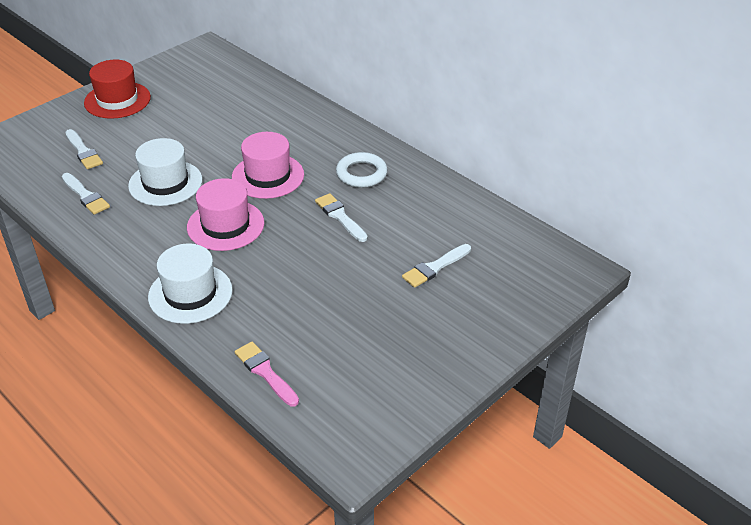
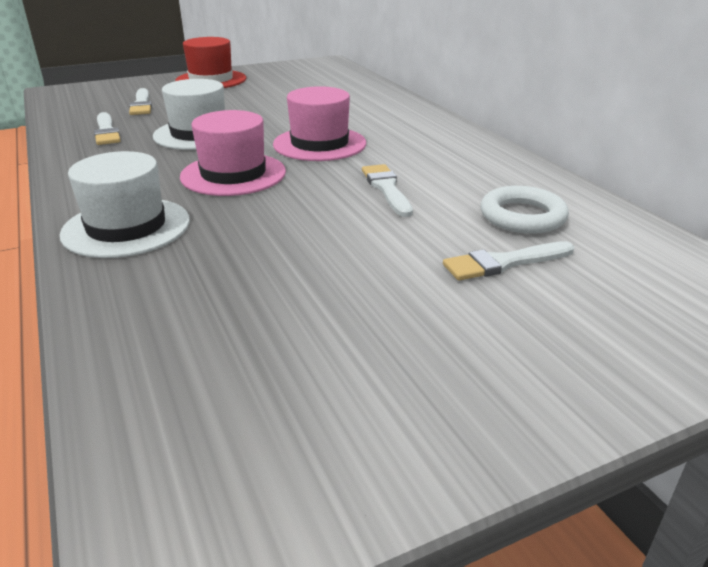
camera: 20 degrees right, 10 degrees down
pink brush [235,342,299,407] -> none
white ring [336,152,387,188] -> white ring moved to [481,186,569,234]

